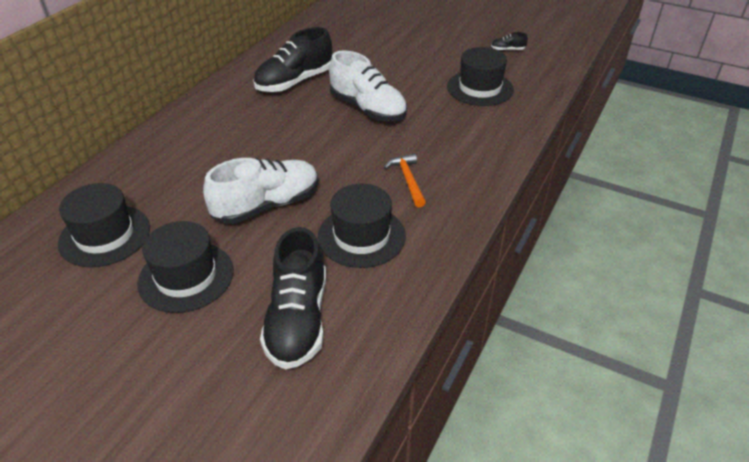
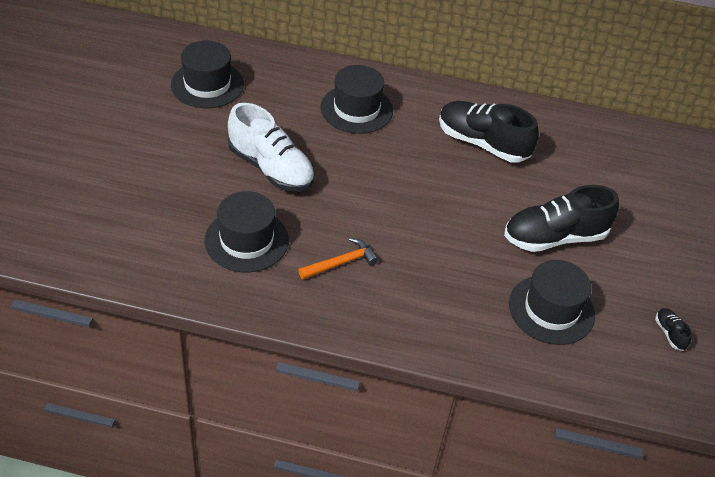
camera: 70 degrees right, 5 degrees up
black hat [137,221,234,313] -> black hat moved to [320,65,393,134]
black shoe [260,227,326,370] -> black shoe moved to [504,185,619,252]
white shoe [329,50,407,121] -> none

